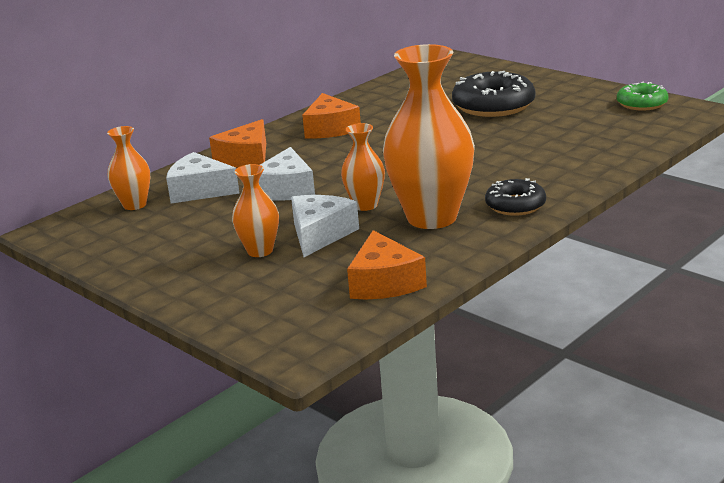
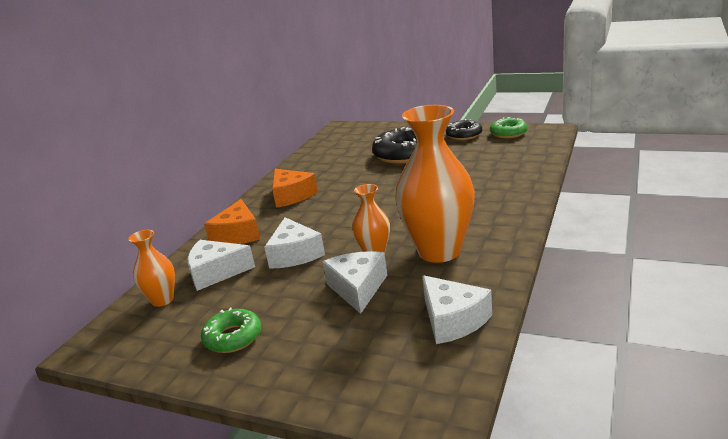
camera: 20 degrees left, 0 degrees up
orange vase [232,164,279,257] -> none
orange cheese [347,230,427,299] -> white cheese [422,275,492,344]
black donut [485,178,546,216] -> black donut moved to [446,119,482,140]
none -> green donut [201,308,261,353]

